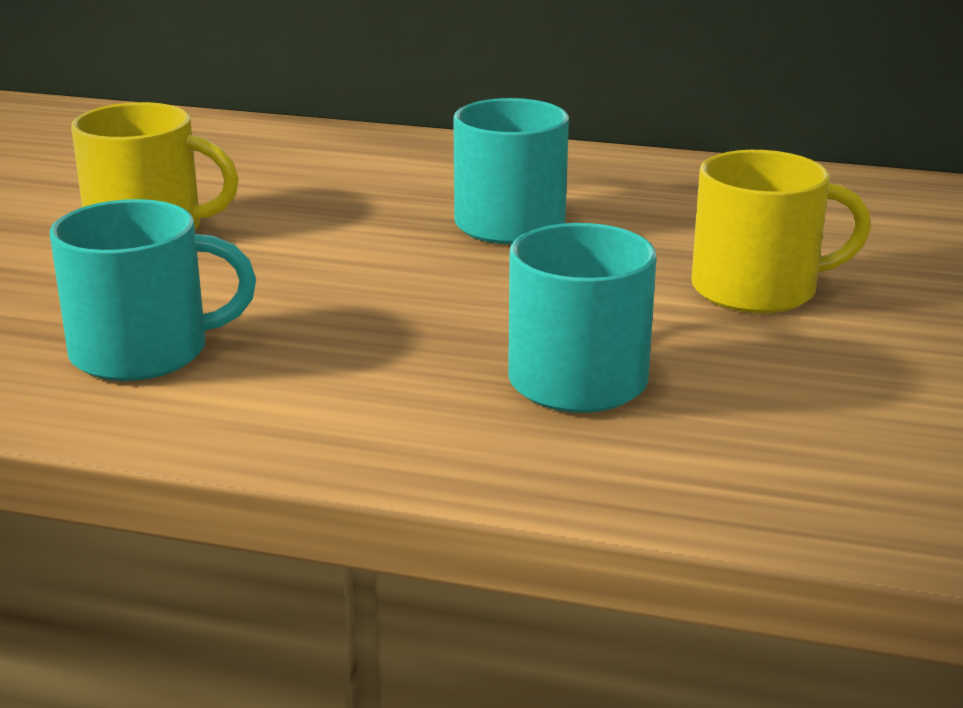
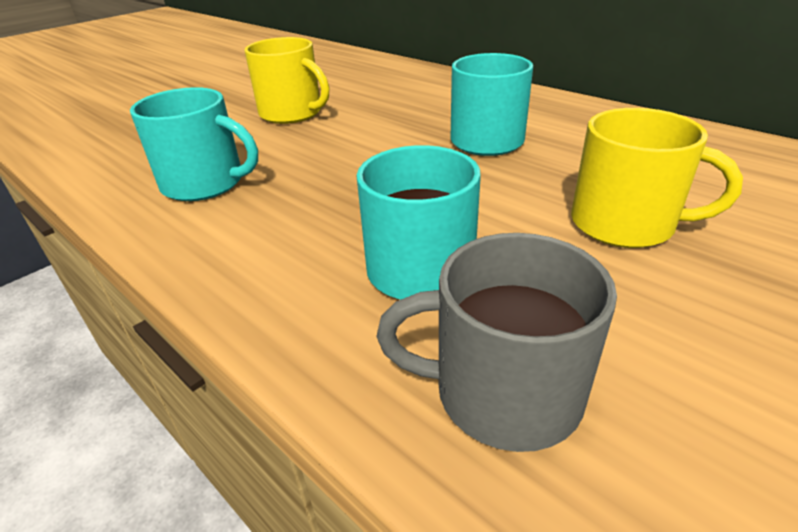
camera: 30 degrees right, 10 degrees up
none -> grey mug [376,233,617,452]

